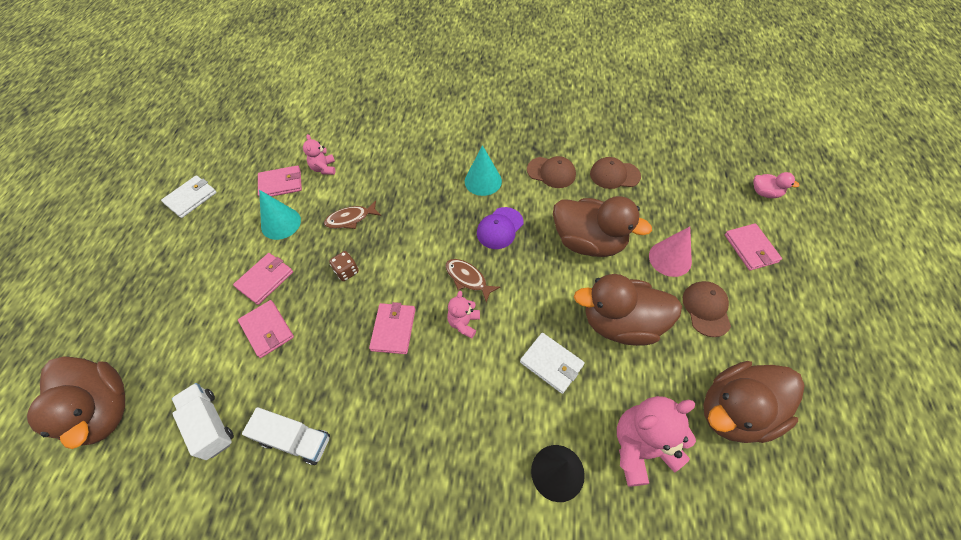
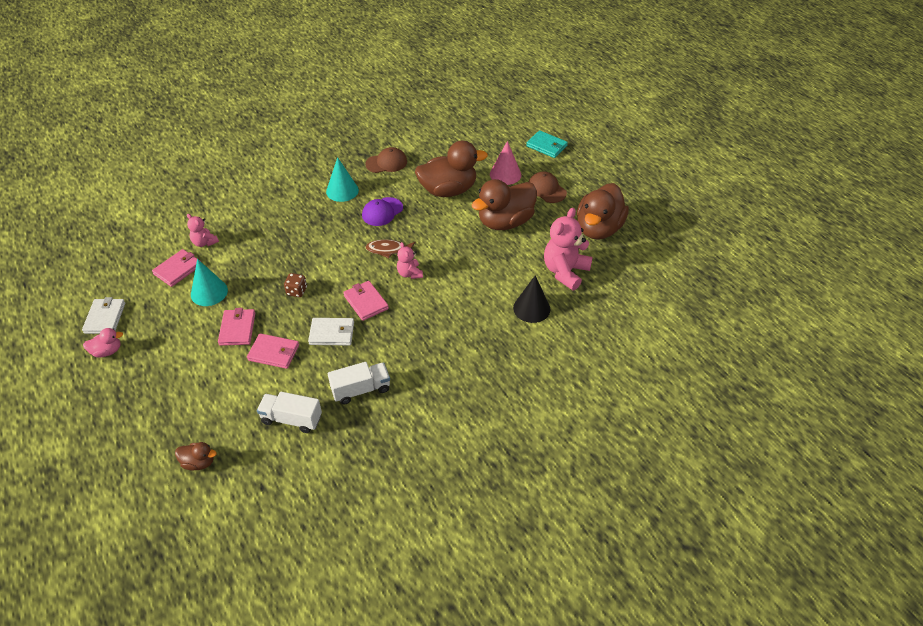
camera: 40 degrees left, 10 degrees down
brown duck [27,356,125,449] -> brown duck [175,442,217,471], size x0.45
brown fish [324,200,381,229] -> none
purple cap [477,207,524,249] -> purple cap turned 45 degrees clockwise [362,197,403,226]
white wallet [520,333,585,394] -> white wallet moved to [308,318,354,346]
brown cap [590,157,641,189] -> none
pink wallet [725,223,782,271] -> turquoise wallet [526,130,568,158]
pink duck [753,172,800,198] -> pink duck moved to [83,328,123,357]

